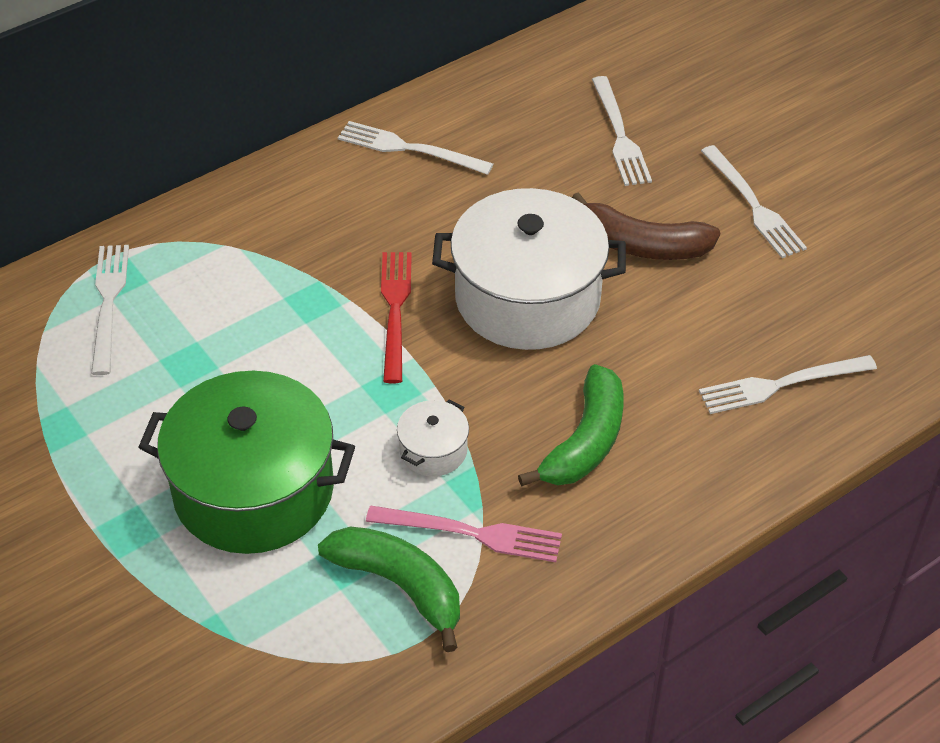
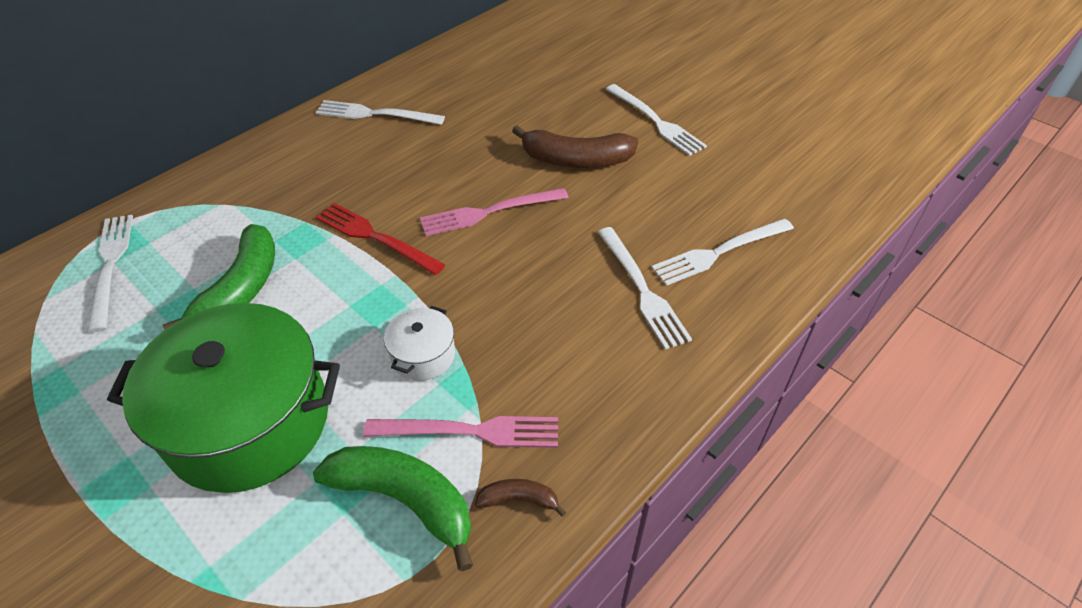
camera: 10 degrees left, 0 degrees up
red fork [381,252,412,383] -> red fork turned 45 degrees counterclockwise [316,203,445,275]
white pot [432,188,626,350] -> pink fork [420,188,569,236]
green banana [518,364,624,486] -> green banana moved to [163,224,275,330]
white fork [592,76,652,186] -> white fork moved to [598,227,692,350]
none -> brown banana [475,479,566,517]

